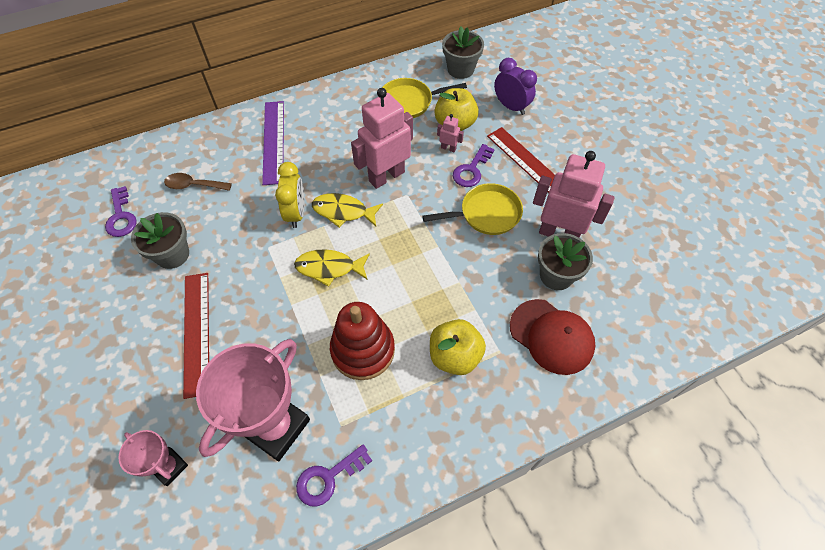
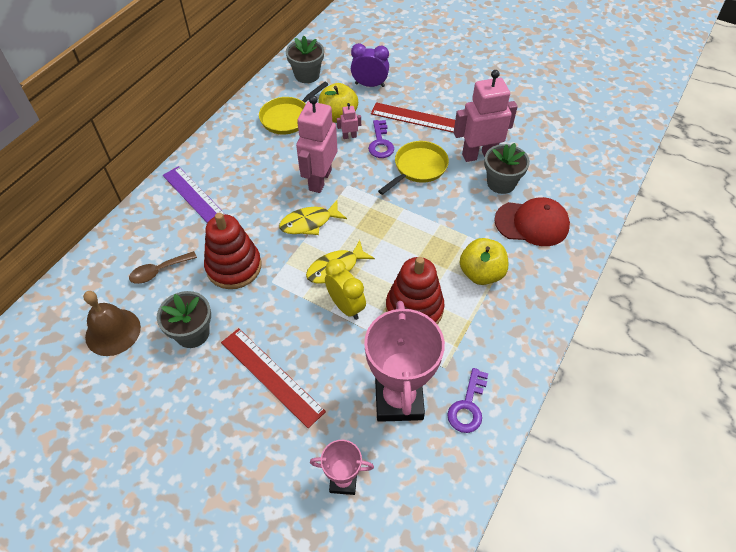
camera: 35 degrees left, 5 degrees down
purple key [105,186,137,237] -> brown bell [83,291,141,356]
yellow clock [275,162,305,228] -> yellow clock moved to [325,259,366,320]
none -> red stacking toy [204,213,261,289]

